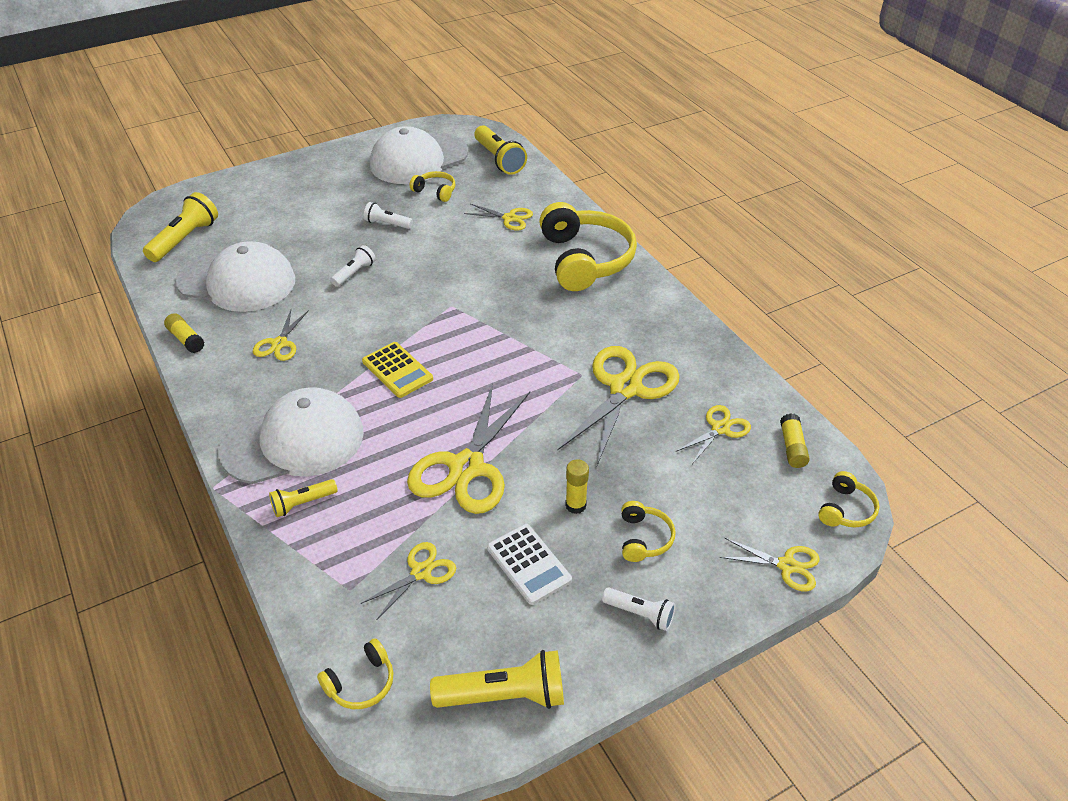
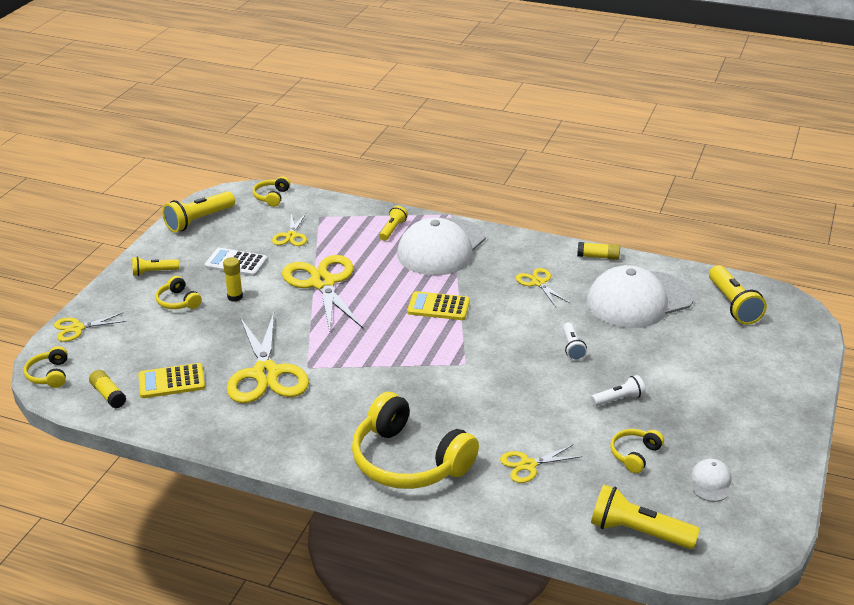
camera: 140 degrees right, 10 degrees down
white cap [370,126,468,184] -> white cap [691,459,731,502], size x0.40
yellow headphones [410,171,456,202] -> yellow headphones turned 135 degrees clockwise [610,429,664,473]
white flashlight [602,588,676,631] -> yellow flashlight [132,256,179,276]
yellow scissors [675,405,751,464] -> yellow calculator [138,363,205,398]

